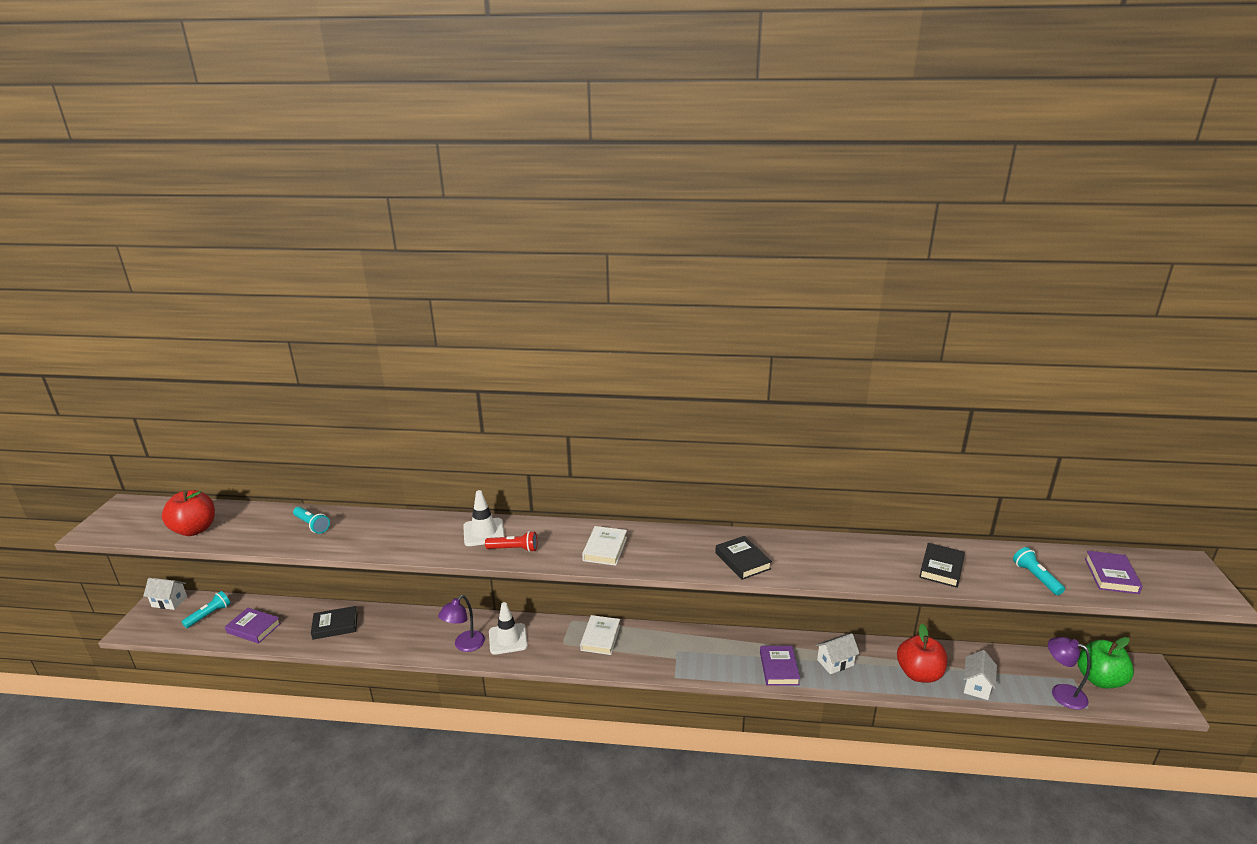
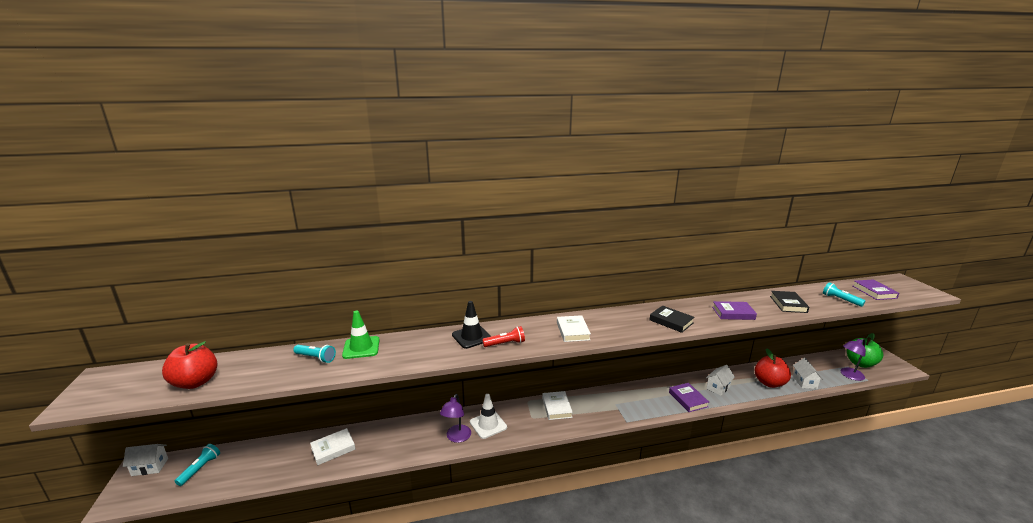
camera: 20 degrees left, 5 degrees down
purple book [225,608,281,644] -> purple book moved to [712,301,757,320]
black book [311,606,358,640] -> white book [310,428,356,465]
white traffic cone [463,490,505,546] -> black traffic cone [452,301,491,349]
purple lamp [1048,637,1091,710] -> purple lamp turned 45 degrees counterclockwise [840,338,866,381]
none -> green traffic cone [342,310,379,359]

